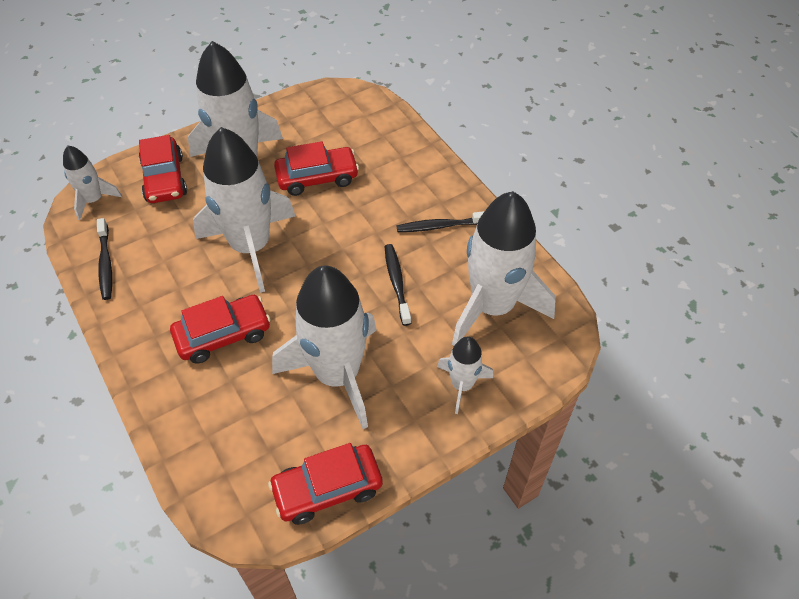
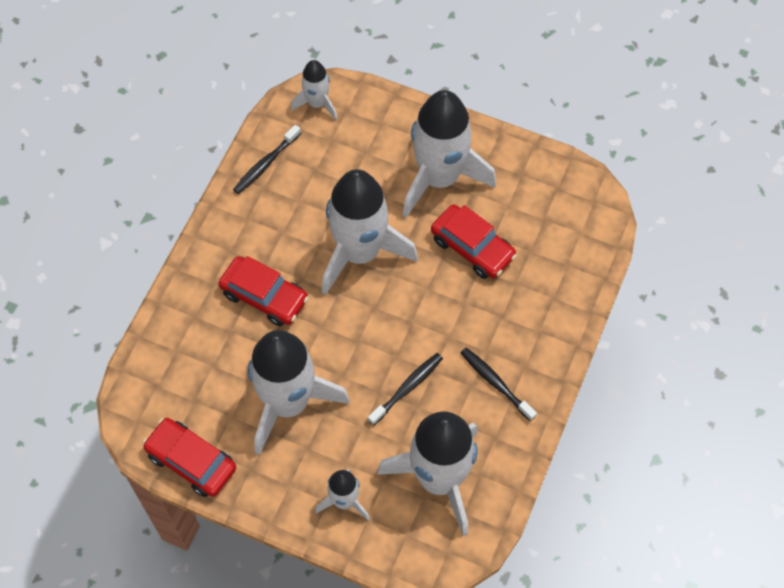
camera: 55 degrees right, 10 degrees up
red car [139,135,187,203] -> none

